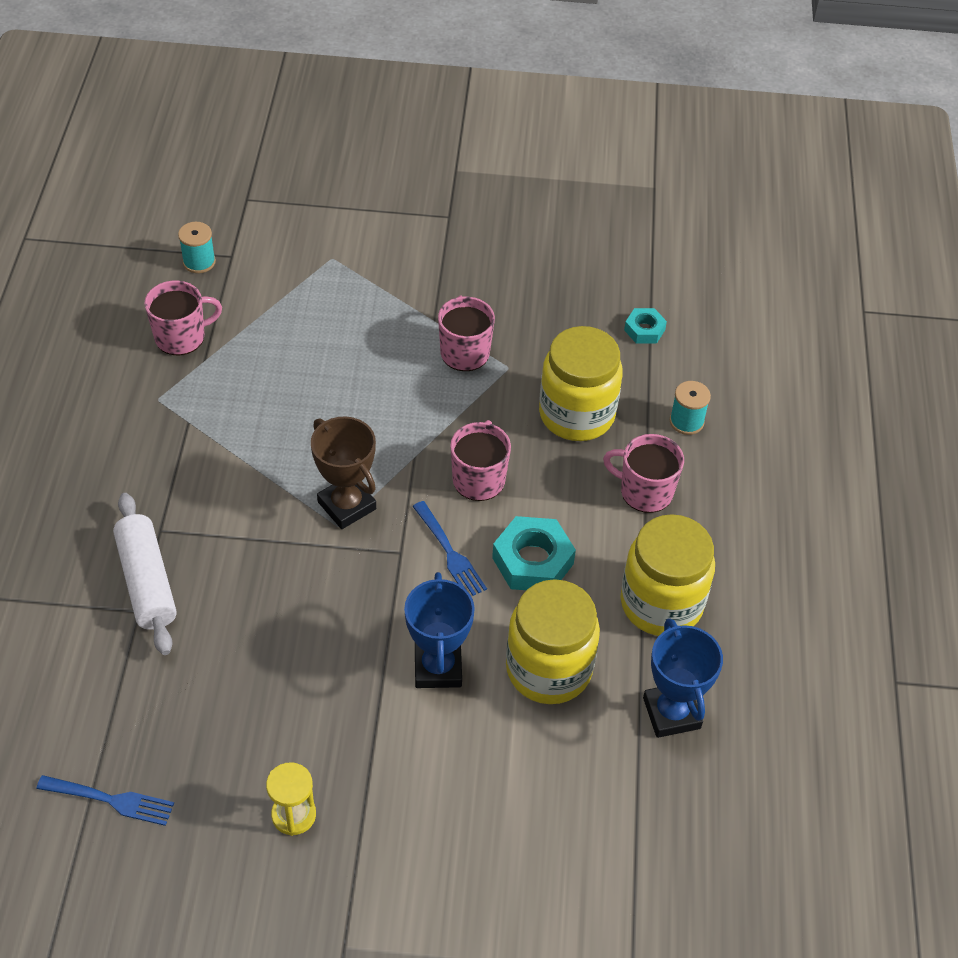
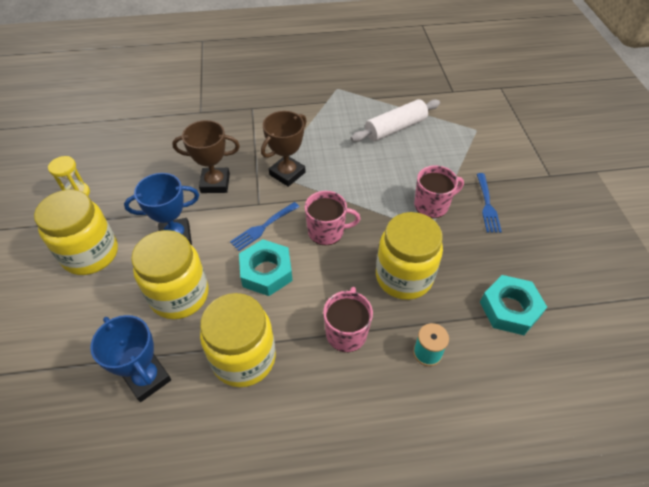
camera: 80 degrees right, 0 degrees up
blue fork [37,775,174,826] -> blue fork moved to [477,173,502,233]
white rolling pin [113,493,177,655] -> white rolling pin moved to [351,99,440,142]
pink mug [145,281,222,355] -> none
turquoise spool [178,222,216,273] -> none
turquoise nut [624,308,667,344] -> turquoise nut [480,275,547,335], size x1.76
blue trophy [643,618,723,738] -> blue trophy turned 75 degrees clockwise [90,315,171,402]
none -> yellow jar [34,189,118,275]
none -> brown trophy [172,120,240,193]

